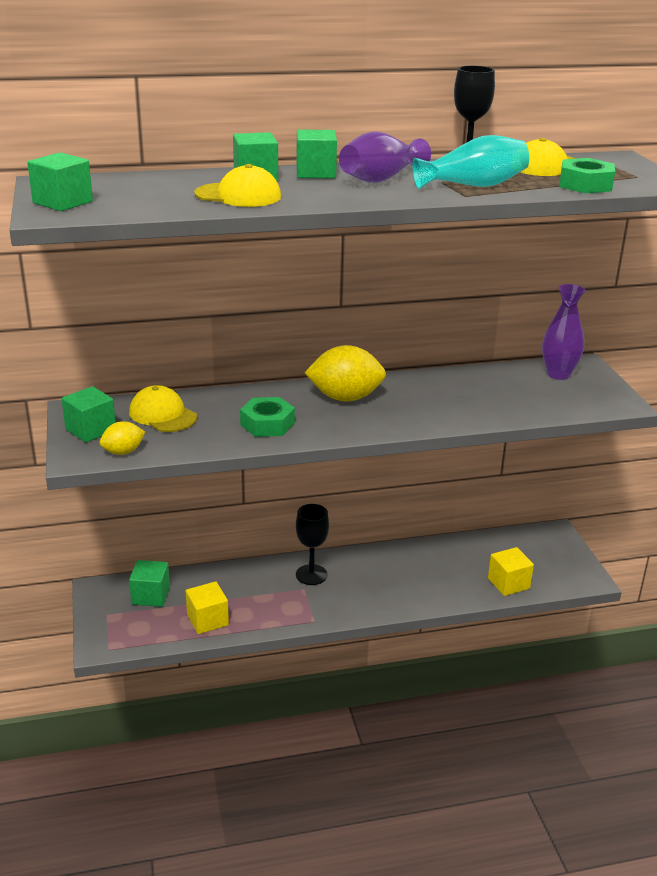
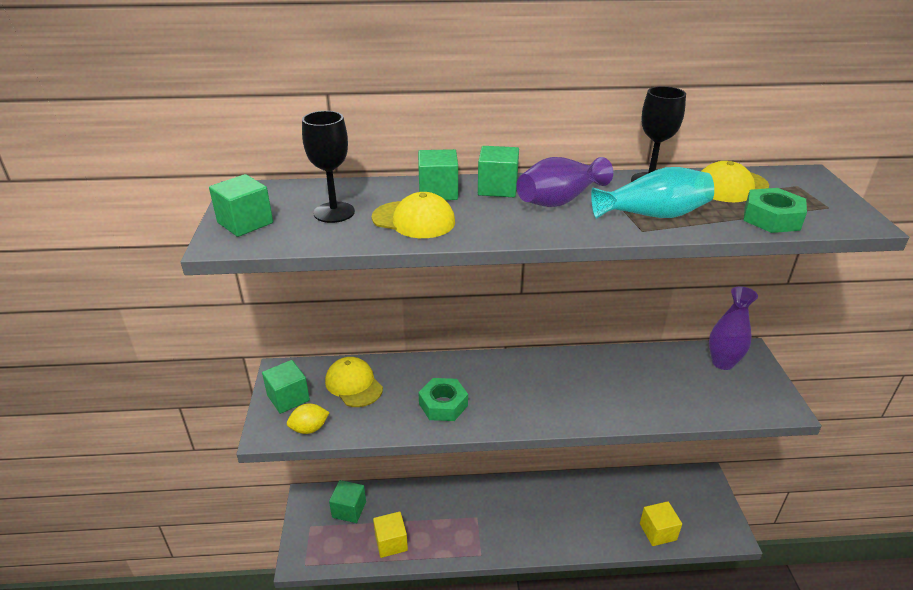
camera: 10 degrees right, 5 degrees up
black goblet [296,504,329,585] -> black goblet moved to [302,111,355,223]
yellow lemon [305,345,386,401] -> none

